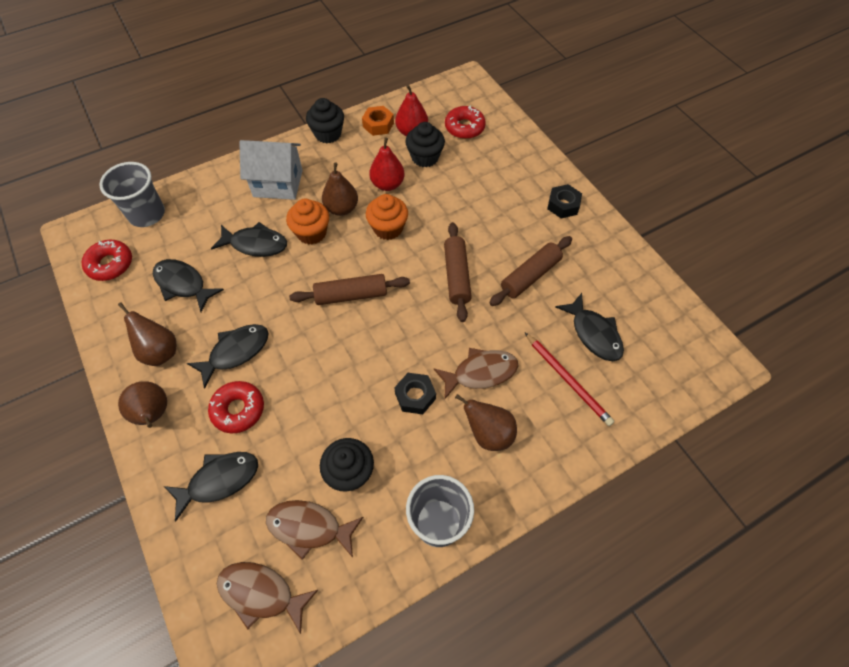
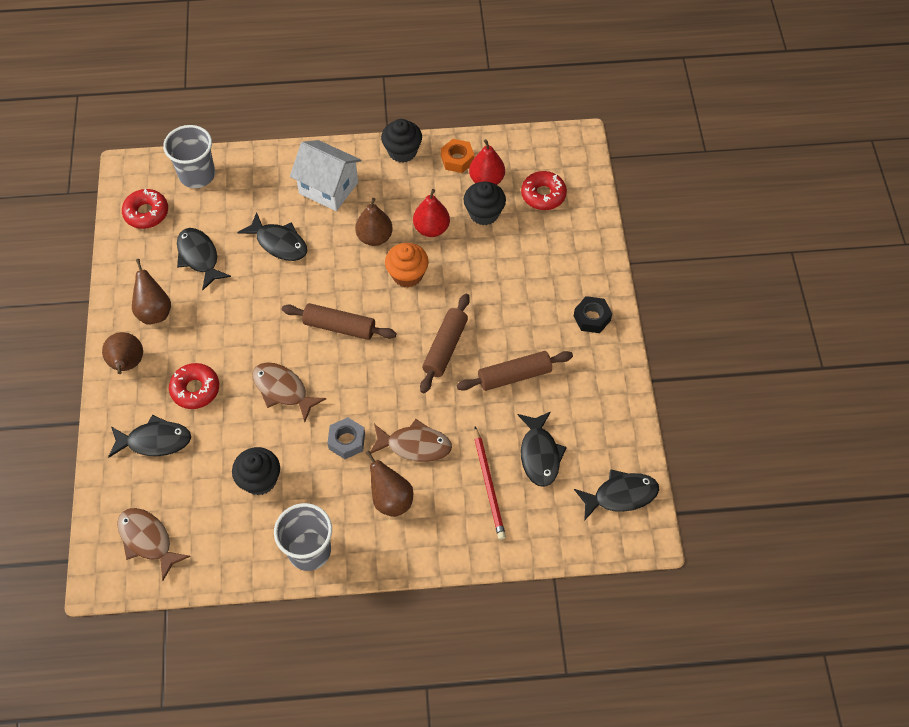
camera: 25 degrees right, 0 degrees up
black fish [187,324,269,389] -> black fish moved to [574,469,659,521]
brown fish [266,500,363,560] -> brown fish moved to [253,362,326,422]
orange cupcake [286,199,329,245] -> none
black nut [394,373,436,414] -> grey nut [327,417,365,459]

